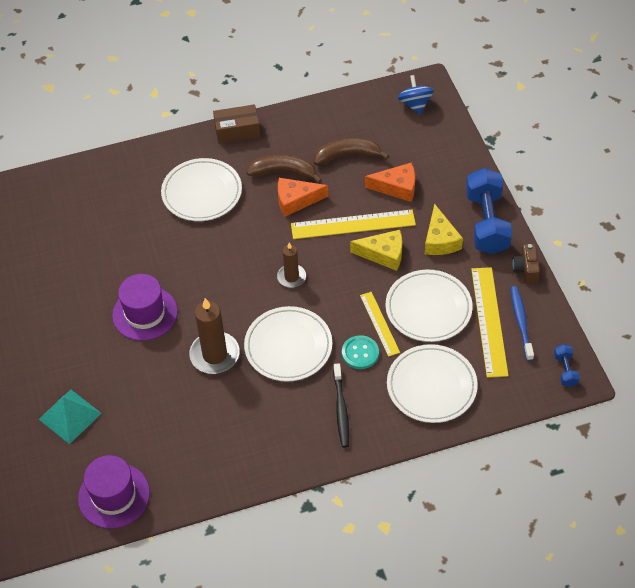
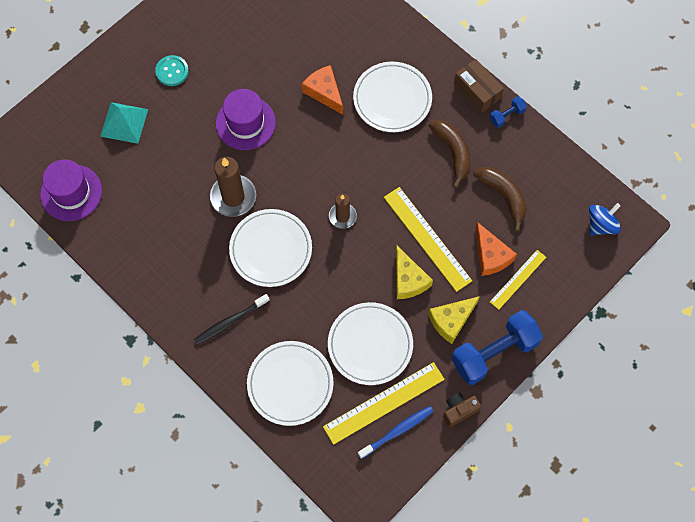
camera: 60 degrees right, 15 degrees up
orange cheese [278,178,328,217] -> orange cheese moved to [302,65,343,115]
turquoise button [342,335,379,369] -> turquoise button moved to [155,55,189,86]
yellow ruler [360,292,400,357] -> yellow ruler moved to [490,250,546,310]
blue dumbbell [554,344,580,387] -> blue dumbbell moved to [490,96,527,128]

